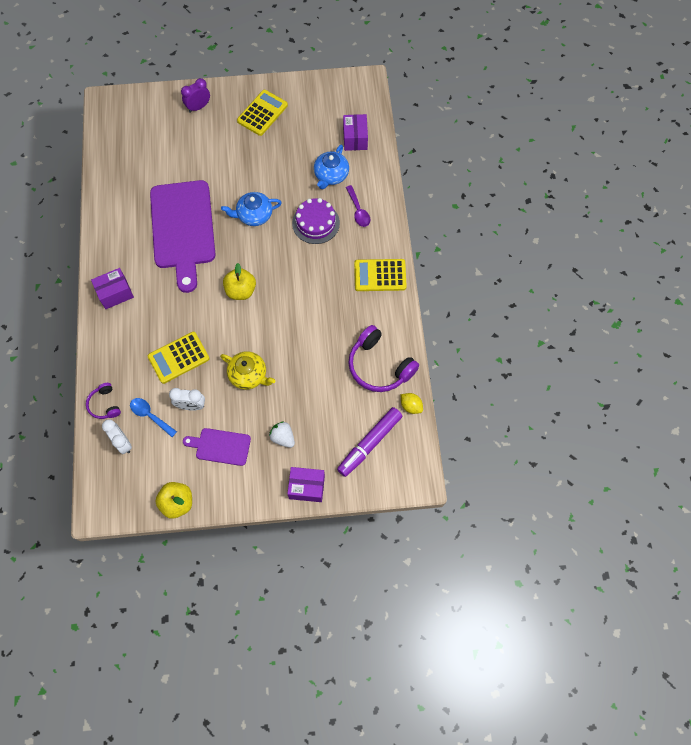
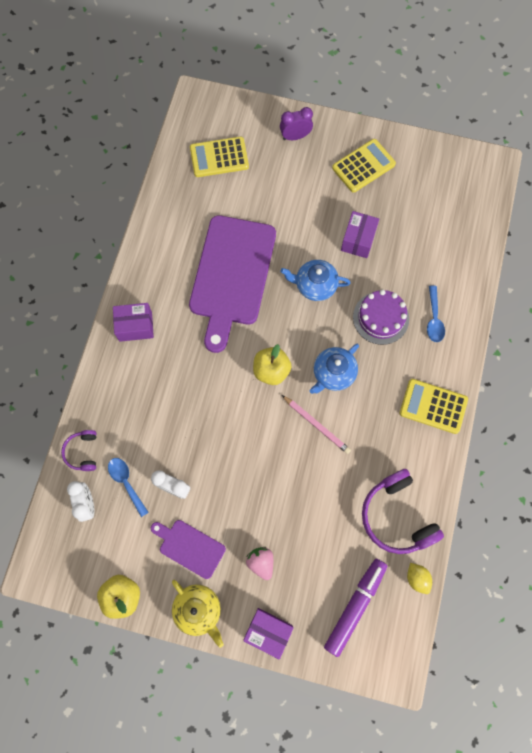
camera: 20 degrees right, 5 degrees up
yellow calculator [148,332,210,384] -> yellow calculator moved to [190,137,249,177]
yellow teapot [220,351,276,390] -> yellow teapot moved to [172,580,224,648]
white strawberry [269,421,295,448] -> pink strawberry [246,547,273,580]
blue teapot [314,145,349,189] -> blue teapot moved to [310,343,359,394]
purple marker [337,407,402,477] -> purple marker turned 150 degrees clockwise [324,559,387,657]
purple box [343,114,368,151] -> purple box moved to [341,211,379,258]
purple spoon [346,185,370,227] -> blue spoon [427,286,445,342]
none -> pink pencil [282,395,351,454]

